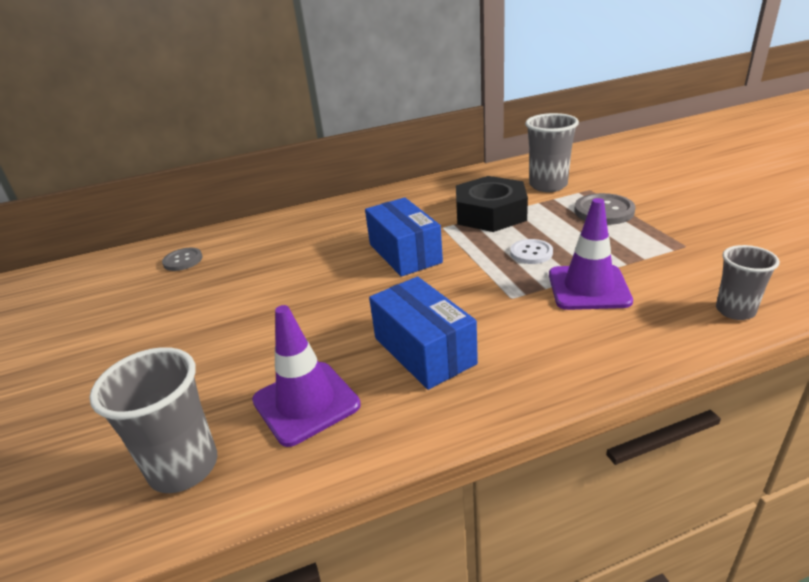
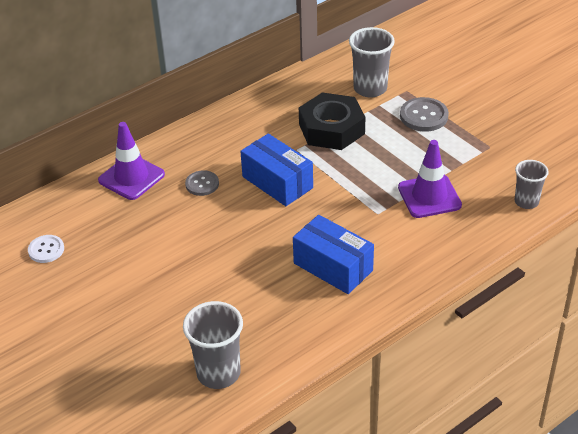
camera: 20 degrees left, 10 degrees up
grey button [162,248,203,271] -> grey button moved to [185,170,219,196]
purple traffic cone [252,305,361,447] -> purple traffic cone moved to [98,122,165,200]
white button [510,239,553,264] -> white button moved to [28,235,64,263]

